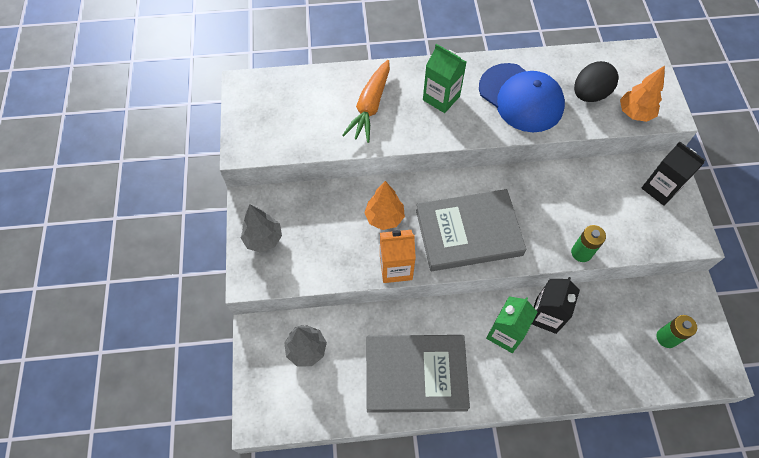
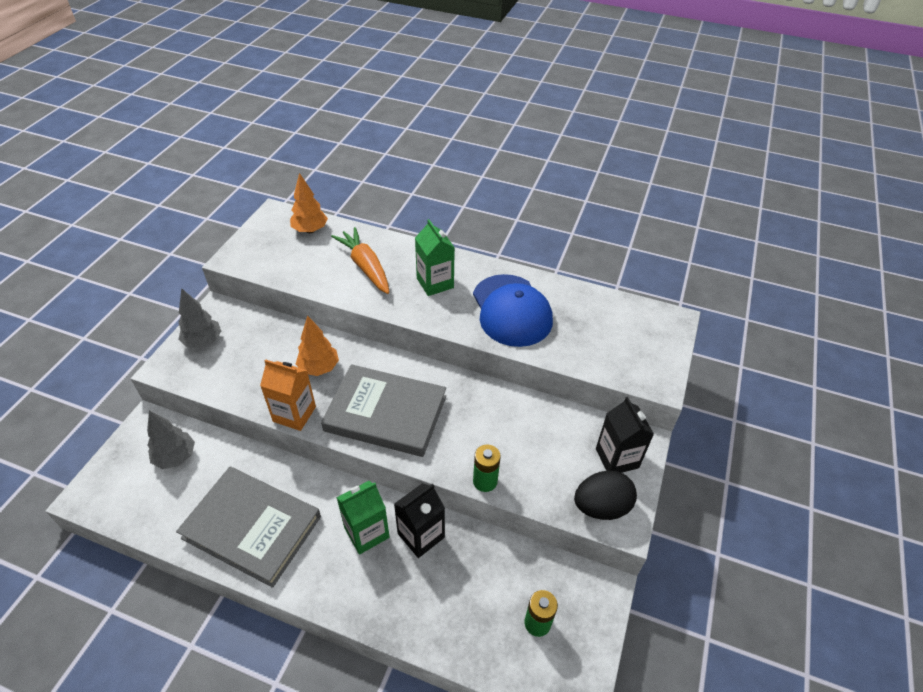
camera: 25 degrees right, 15 degrees down
orange carrot [342,60,390,143] -> orange carrot turned 105 degrees clockwise [331,227,389,294]
black egg [574,61,619,102] -> black egg moved to [574,471,637,520]
orange tree [620,65,665,122] -> orange tree moved to [290,173,328,233]

